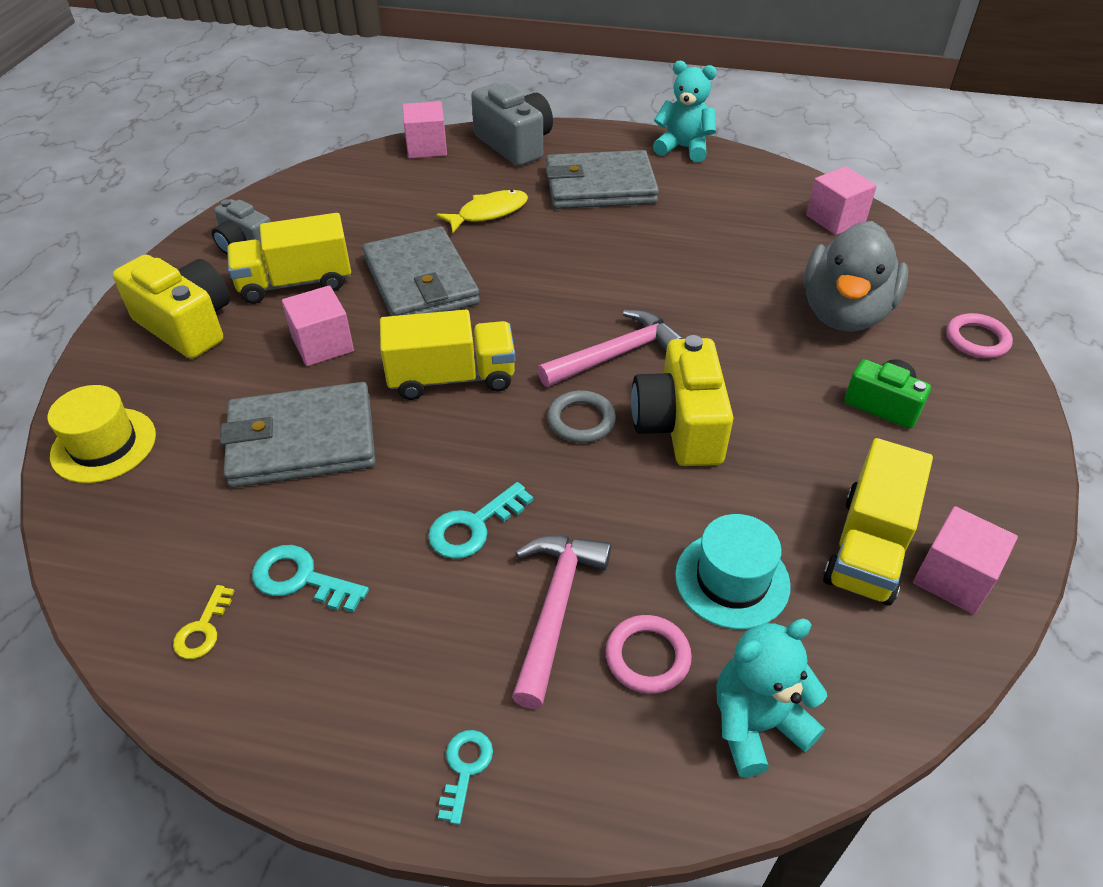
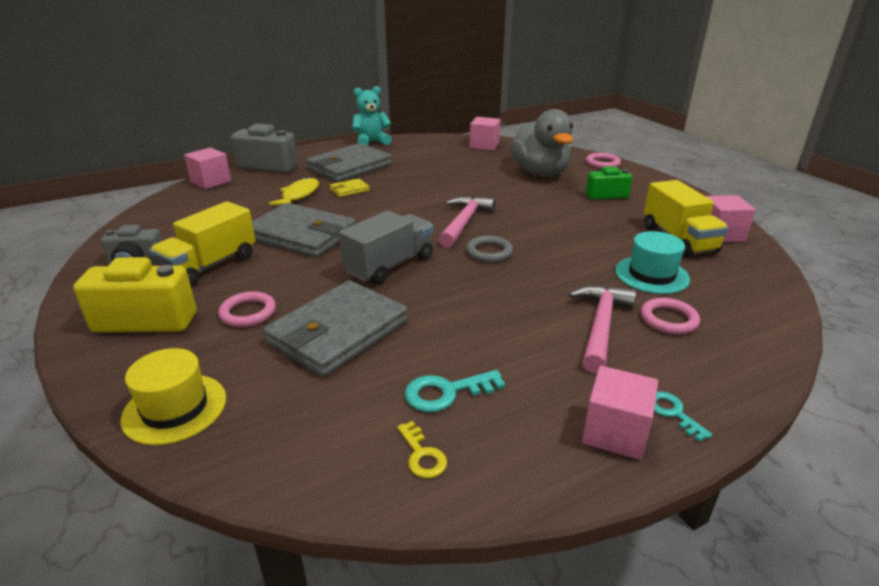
camera: 40 degrees left, 15 degrees down
pink cube [282,285,354,366] -> pink cube moved to [582,366,658,460]
yellow truck [380,310,515,400] -> grey truck [339,211,433,284]
turquoise key [428,482,533,559] -> none
pink hammer [512,536,611,709] -> pink hammer turned 45 degrees clockwise [569,285,636,373]
yellow camera [631,335,734,466] -> none
turquoise teddy bear [716,618,827,777] -> none
none -> pink ring [218,291,276,327]
none -> yellow wallet [330,178,370,197]

